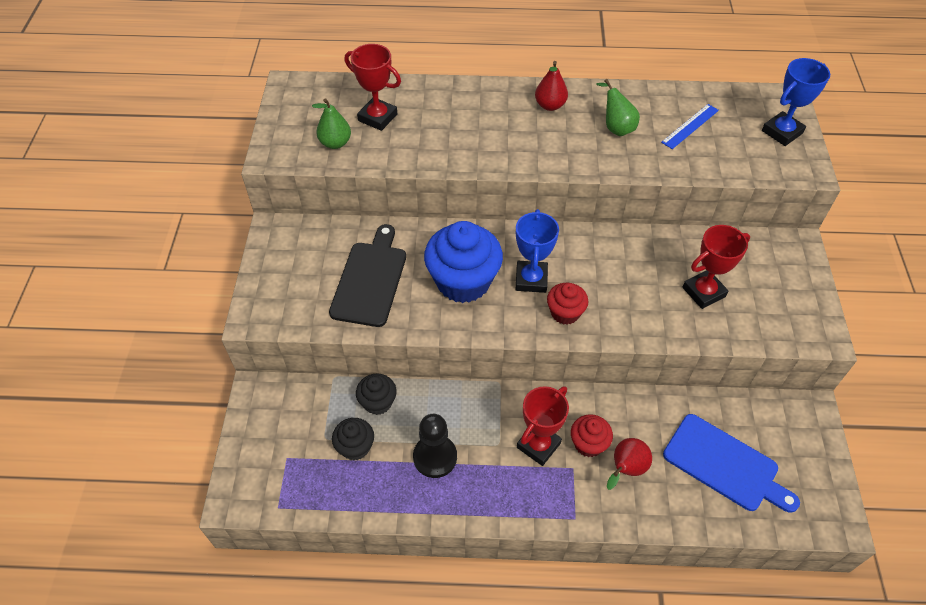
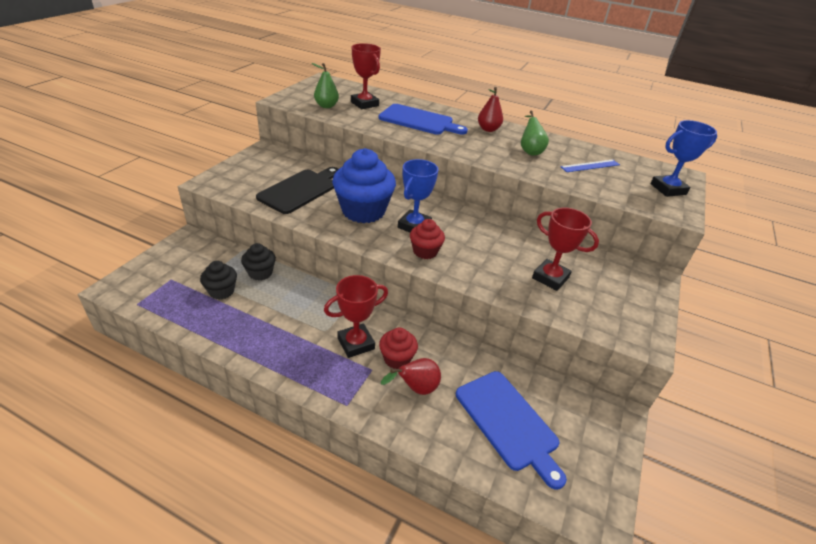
camera: 20 degrees right, 15 degrees down
black pawn [413,414,457,478] -> none
red trophy [683,225,750,309] -> red trophy turned 45 degrees clockwise [532,208,599,291]
none -> blue cutting board [378,104,468,135]

